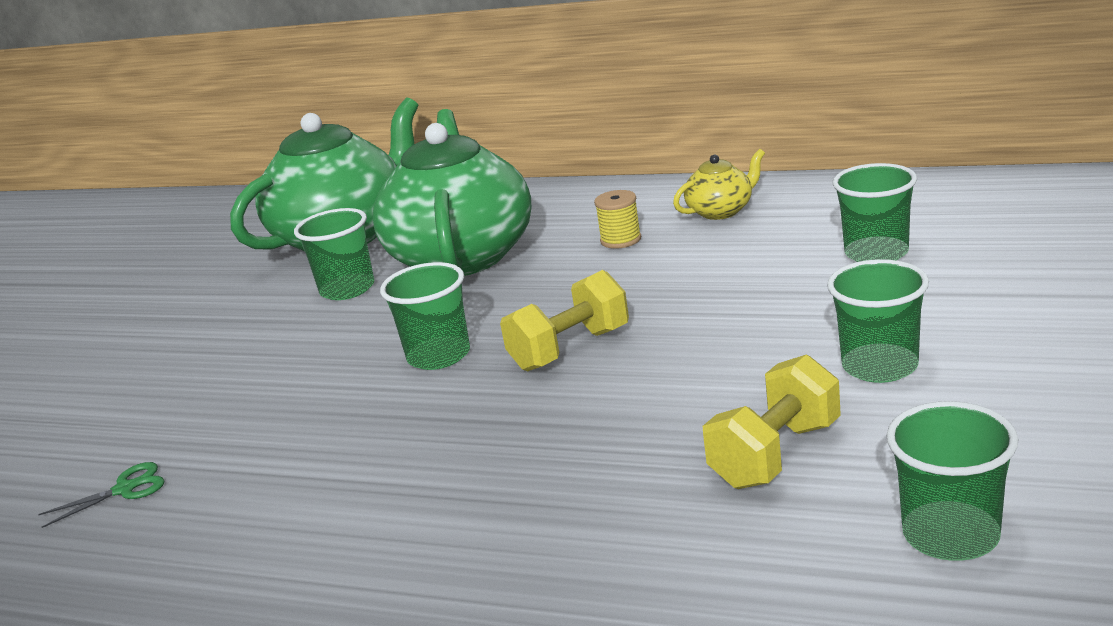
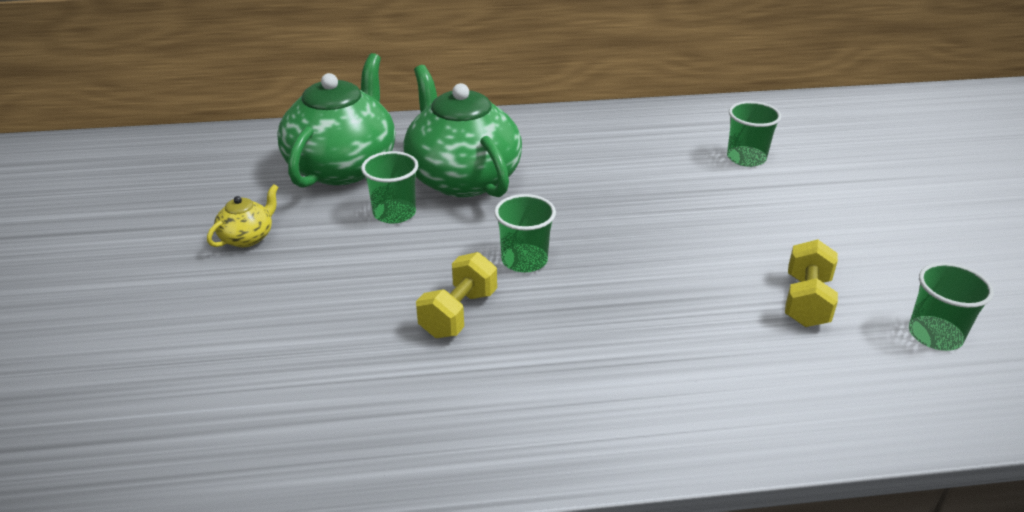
camera: 30 degrees left, 10 degrees up
green scissors [38,462,164,528] -> none
yellow dumbbell [500,270,629,371] -> yellow dumbbell moved to [416,252,497,338]
yellow spool [594,190,641,249] -> none
yellow teapot [673,149,765,220] -> yellow teapot moved to [207,184,279,247]
green cup [827,259,929,383] -> none

